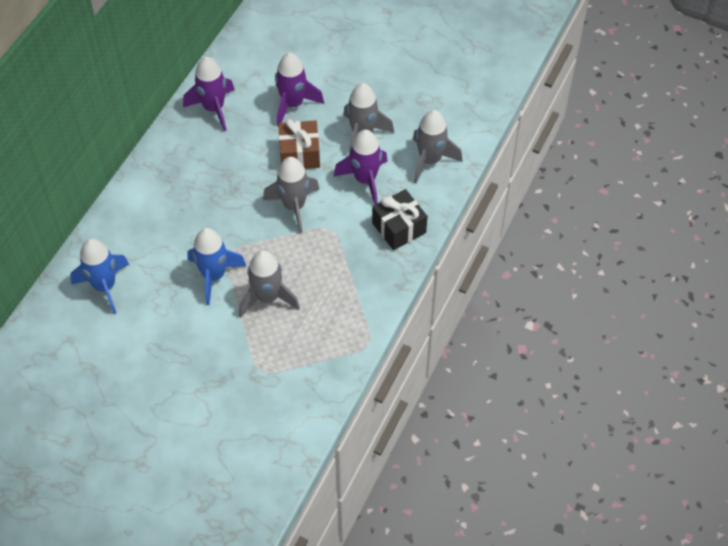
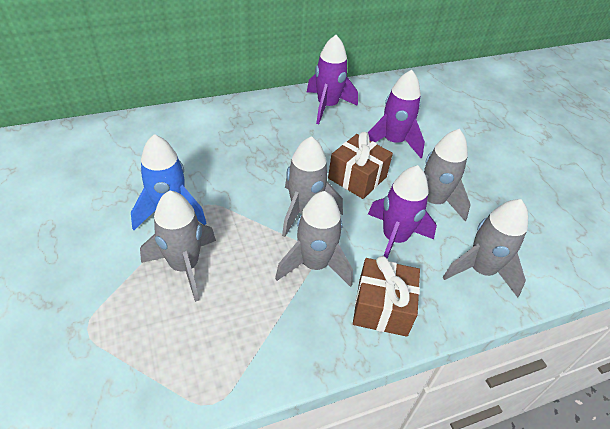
camera: 40 degrees right, 10 degrees down
blue rocket [70,238,129,314] -> none
black gift [372,189,427,250] -> brown gift [353,256,420,337]
none -> grey rocket [275,191,353,287]

